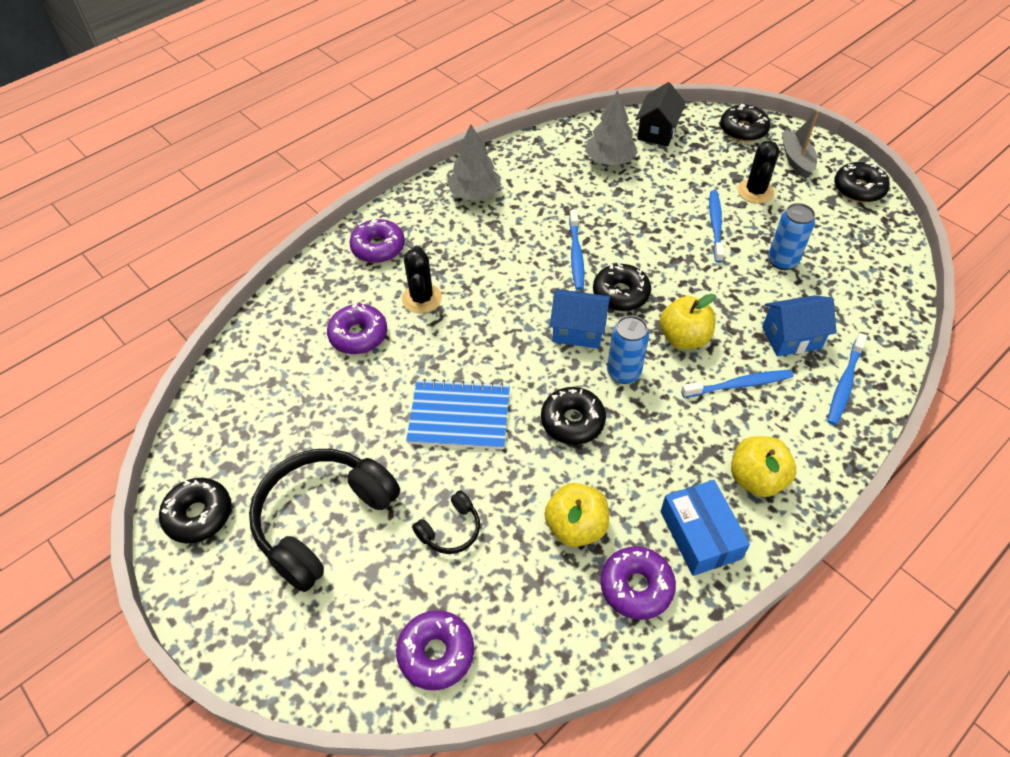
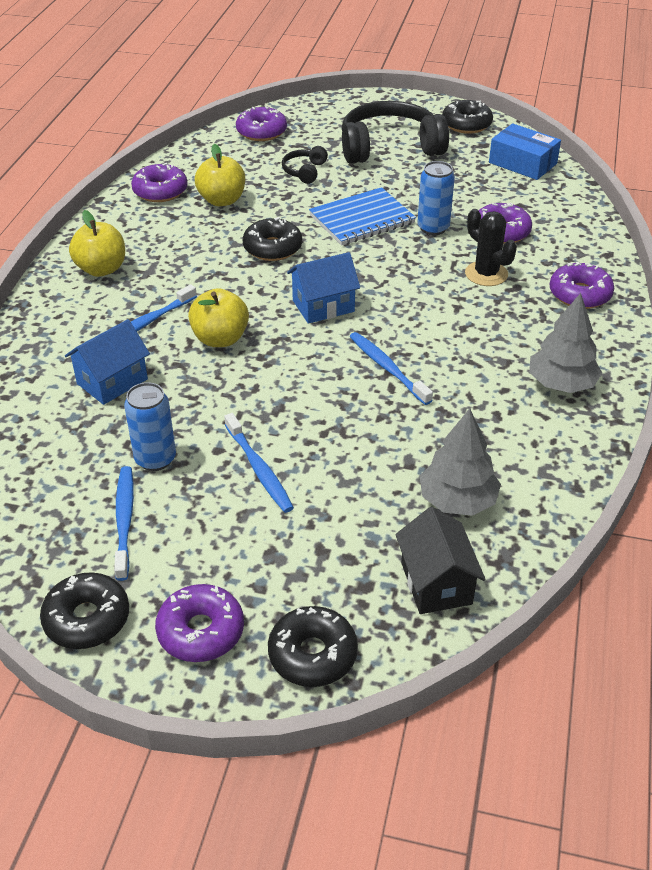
camera: 145 degrees right, 10 degrees down
black headphones [249,449,400,592] -> black headphones turned 105 degrees counterclockwise [342,101,449,164]
black donut [593,264,651,311] -> none
blue can [607,315,649,384] -> blue can moved to [417,161,455,235]
blue box [661,480,750,576] -> blue box moved to [489,123,561,180]
black cactus [737,140,780,204] -> none
grey boat [782,110,819,179] -> purple donut [155,584,244,662]
blue toothbrush [827,333,867,425] -> blue toothbrush moved to [114,466,134,581]

